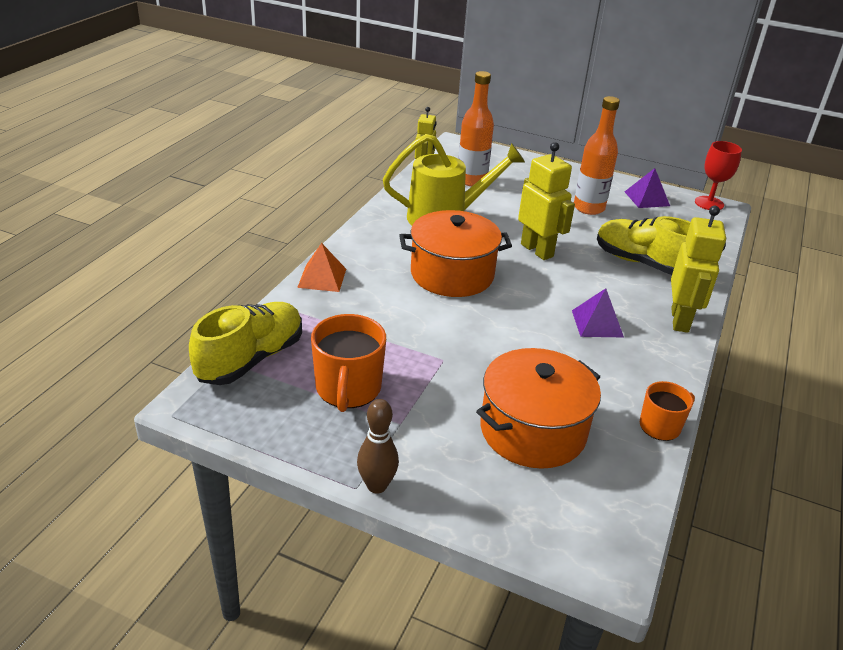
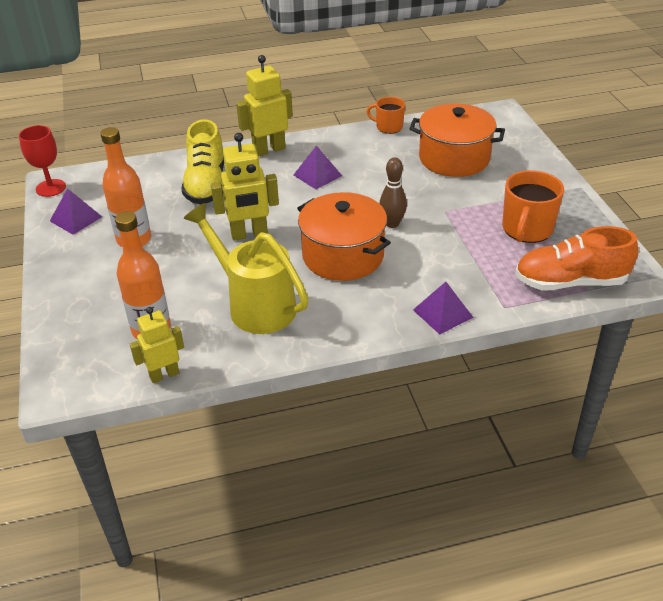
camera: 125 degrees left, 5 degrees up
yellow shoe [189,302,302,385] -> orange shoe [515,226,638,290]
orange pyramid [297,243,346,292] -> purple pyramid [413,282,473,335]
orange mug [311,314,386,412] -> orange mug turned 150 degrees clockwise [502,170,564,243]
brown bowling pin [357,399,399,494] -> brown bowling pin moved to [379,157,407,228]
yellow robot [518,142,575,260] -> yellow robot turned 120 degrees counterclockwise [211,133,279,241]

